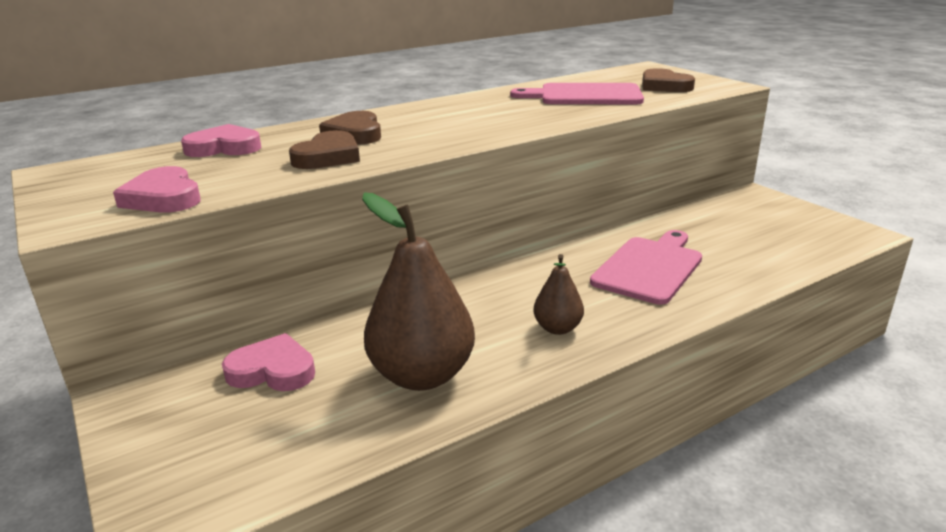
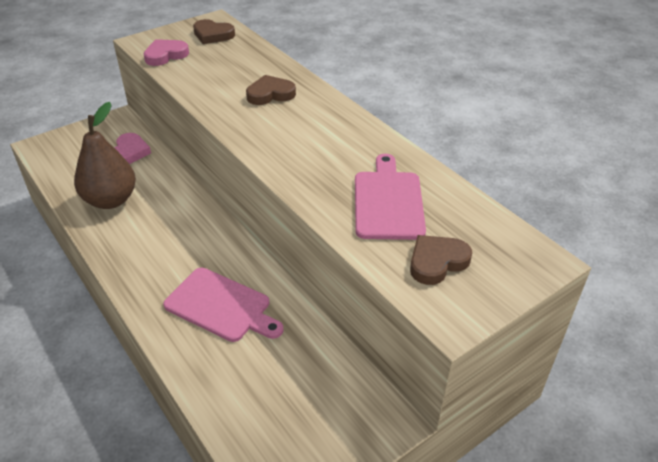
camera: 85 degrees right, 15 degrees up
pink heart [181,124,261,157] -> none
brown heart [289,130,360,169] -> brown heart moved to [193,19,235,44]
brown pear [533,254,584,335] -> none

